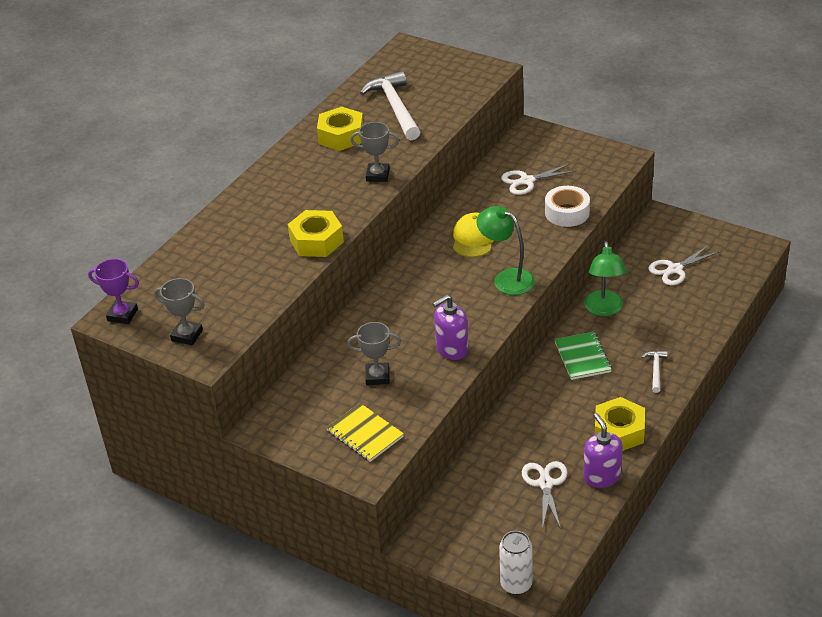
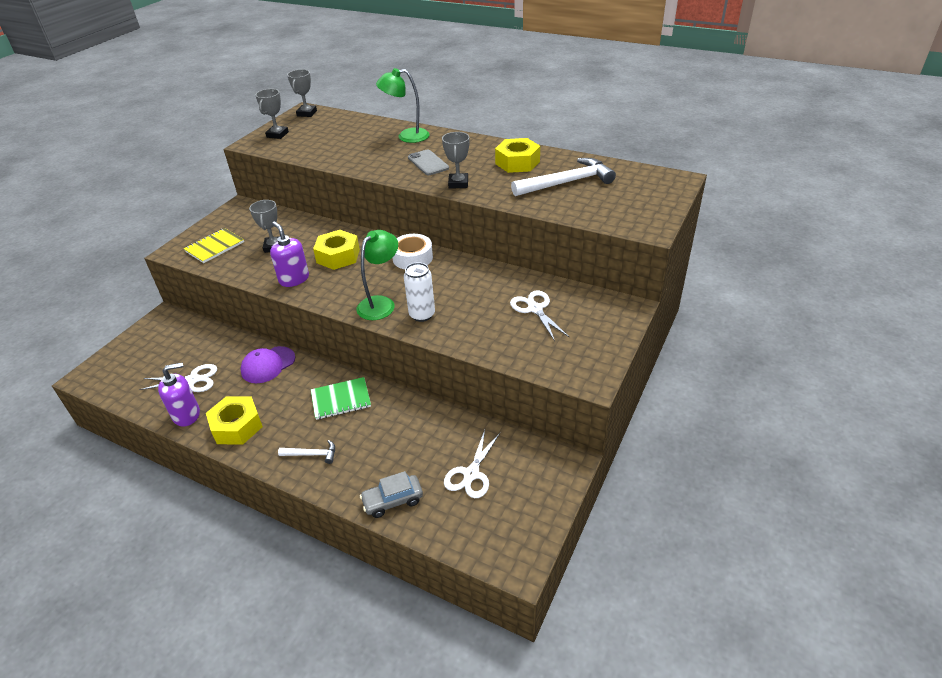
camera: 85 degrees right, 0 degrees up
purple trophy [88,259,139,324] -> grey trophy [287,69,317,117]
yellow nut [288,210,344,257] -> yellow nut moved to [313,230,360,270]
yellow cap [453,213,494,257] -> none
white can [499,531,532,595] -> white can moved to [404,262,435,322]
white tape [545,186,590,227] -> white tape moved to [392,234,433,269]
green lamp [584,241,627,316] -> green lamp moved to [376,68,430,143]
white scissors [648,245,719,285] -> white scissors turned 120 degrees counterclockwise [444,430,501,498]
none -> purple cap [240,346,295,383]
none -> grey car [360,471,423,518]
none -> grey phone [408,150,449,175]

